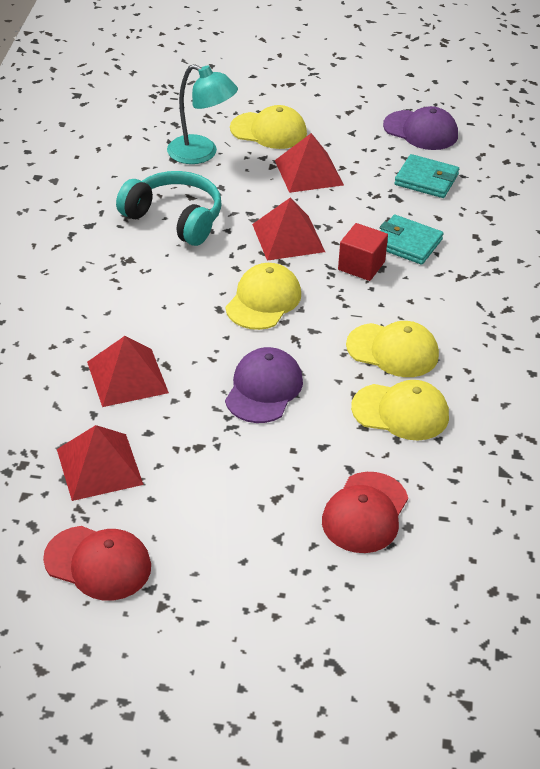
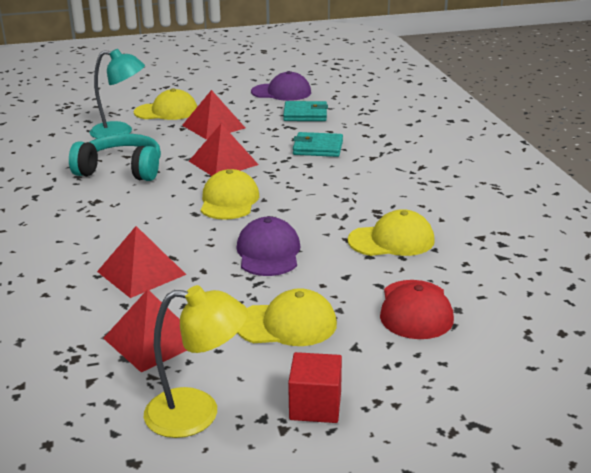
camera: 20 degrees left, 15 degrees down
red cap [43,526,151,601] -> yellow lamp [144,285,248,438]
red cube [338,223,388,281] -> red cube moved to [288,352,342,423]
yellow cap [346,321,439,377] -> yellow cap moved to [238,288,337,346]

